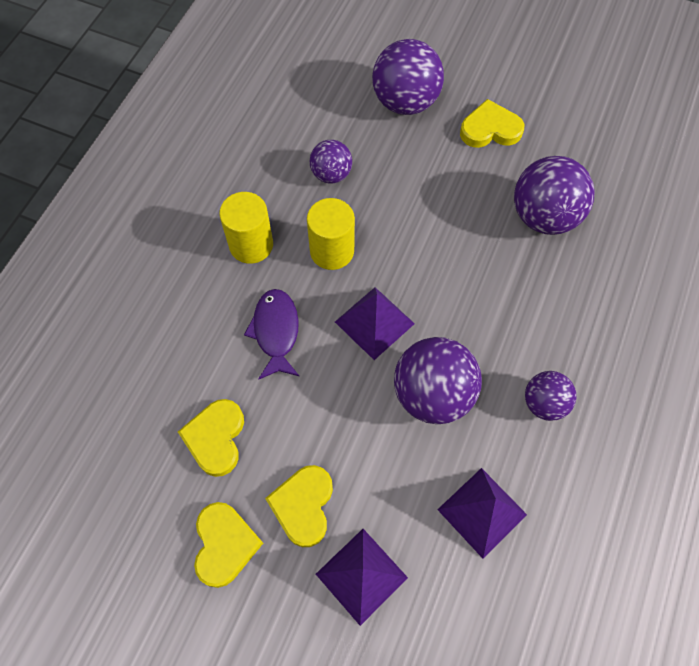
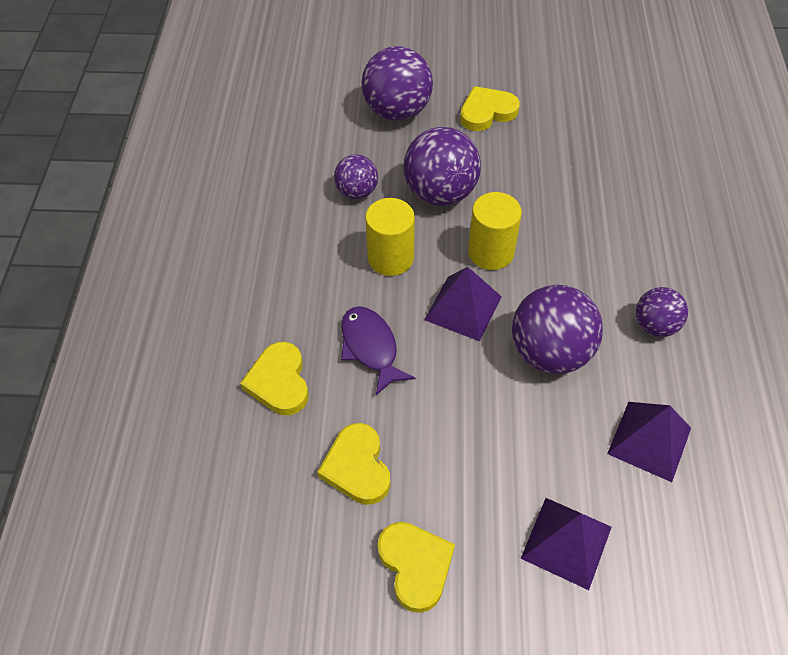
camera: 20 degrees left, 10 degrees down
yellow cylinder [219,192,273,264] -> yellow cylinder moved to [468,192,522,270]
yellow heart [265,465,333,547] -> yellow heart moved to [240,342,309,415]
purple ball [514,156,595,235] -> purple ball moved to [403,127,481,206]

